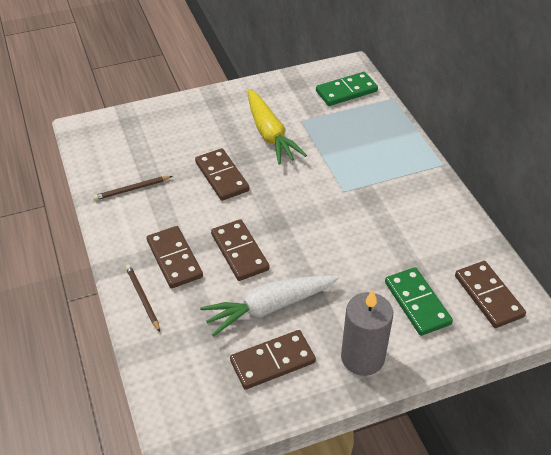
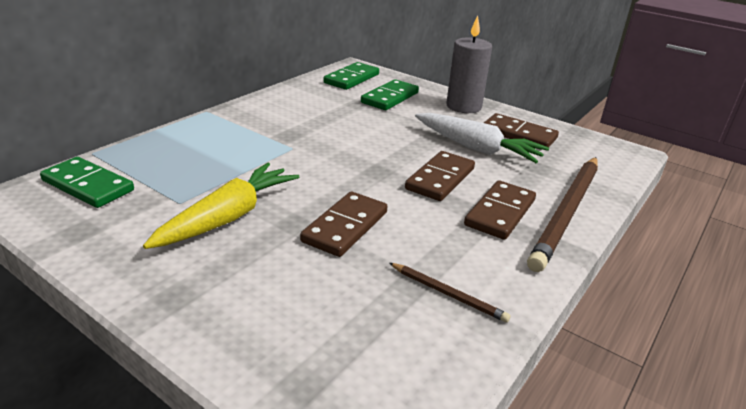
camera: 125 degrees left, 15 degrees down
brown pencil [125,264,160,332] -> brown pencil [527,157,598,272], size x2.20
brown domino [455,261,526,328] -> green domino [324,62,379,90]

